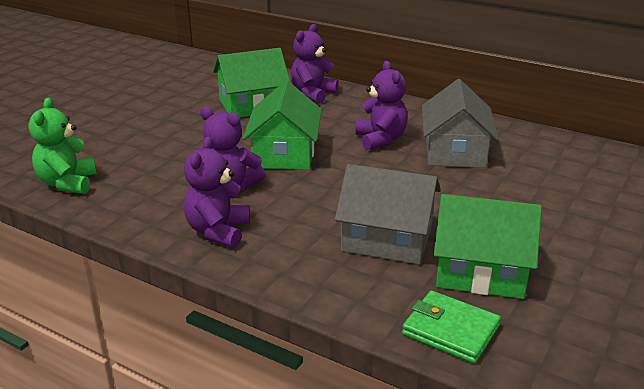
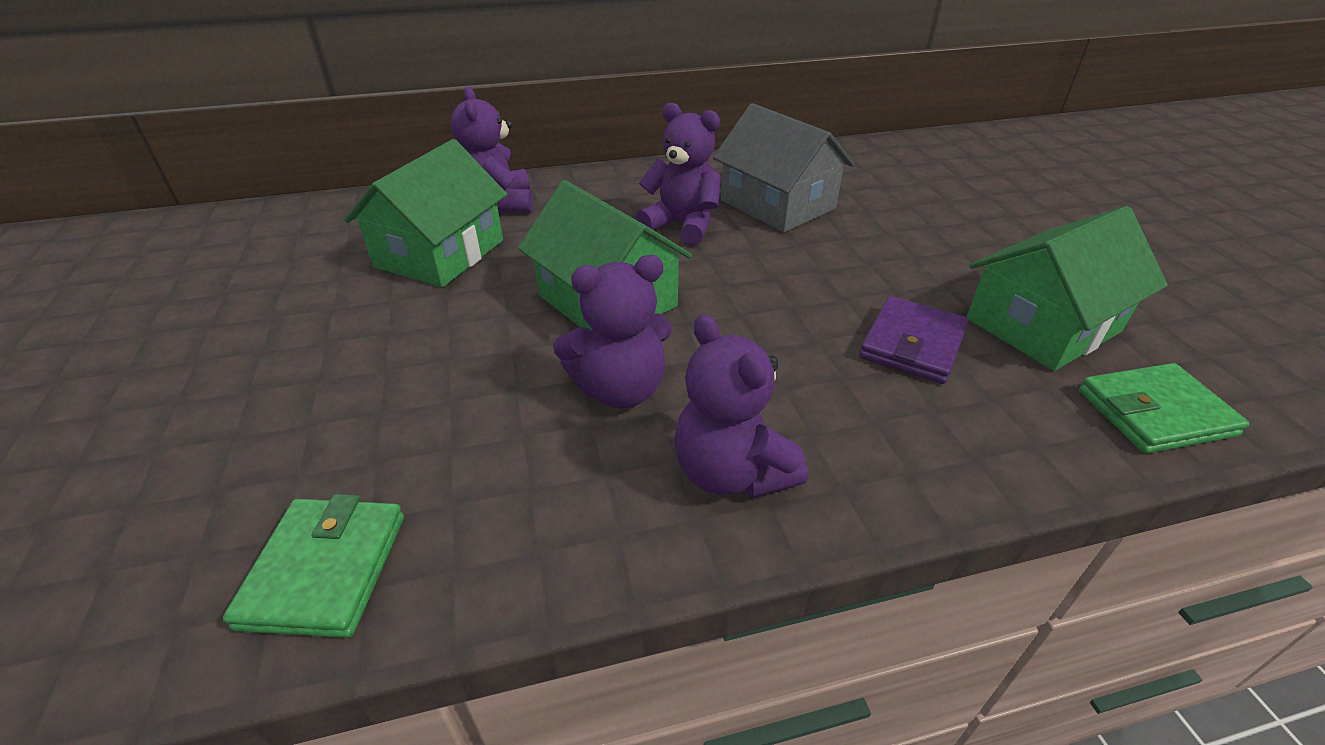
camera: 45 degrees left, 10 degrees up
green teddy bear [28,98,97,194] -> green wallet [223,494,404,638]
grey house [335,164,441,264] -> purple wallet [859,296,968,384]

